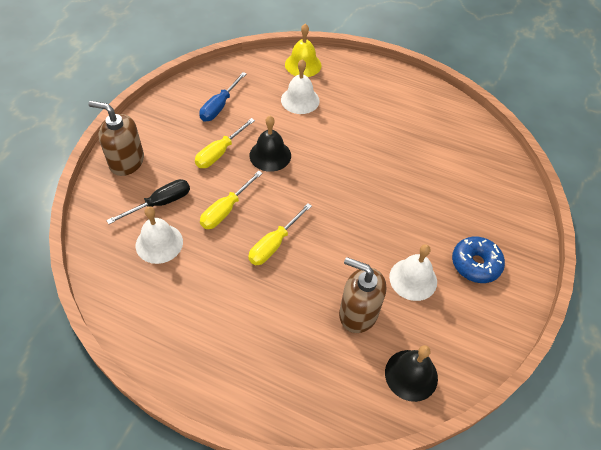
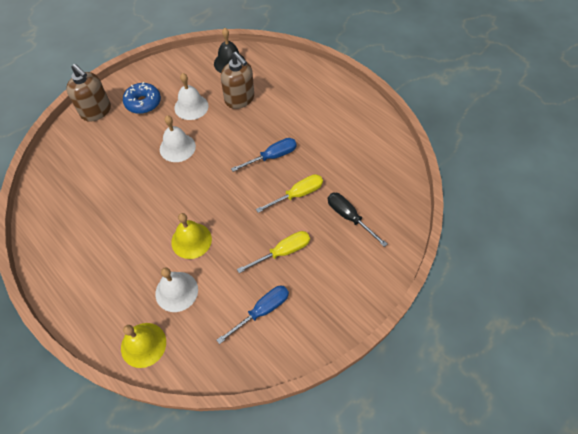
camera: 155 degrees left, 5 degrees up
brown soap dispenser [88,101,144,176] -> brown soap dispenser moved to [66,64,111,122]
black screwdriver [106,179,190,224] -> black screwdriver turned 60 degrees clockwise [328,193,387,247]
white bell [136,206,183,264] -> white bell moved to [160,115,196,162]
yellow screwdriver [248,203,312,265] -> blue screwdriver [231,138,297,172]
black bell [250,116,291,172] -> none
none -> yellow bell [171,213,212,259]

